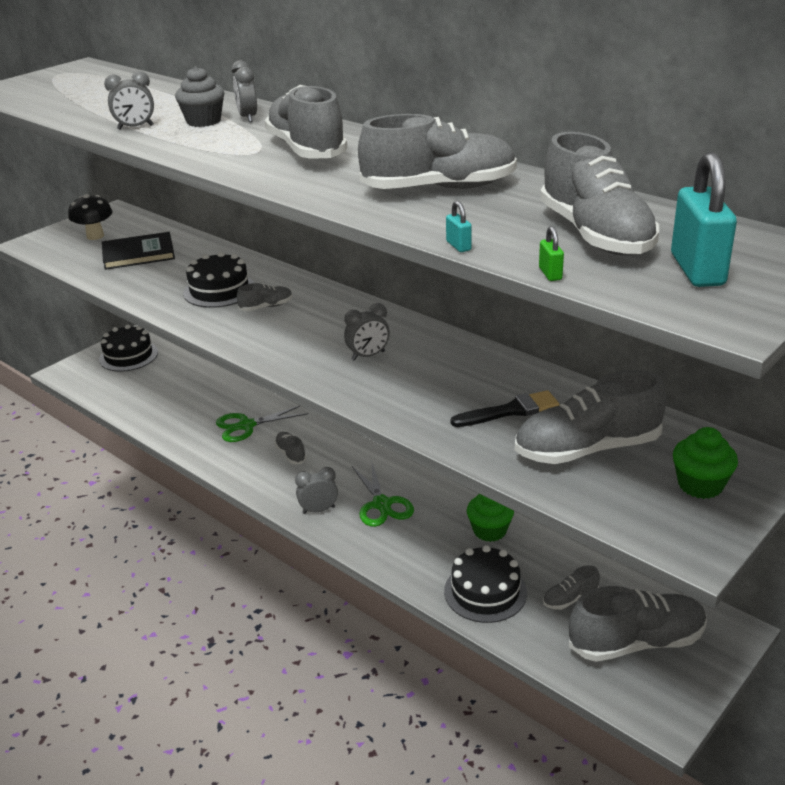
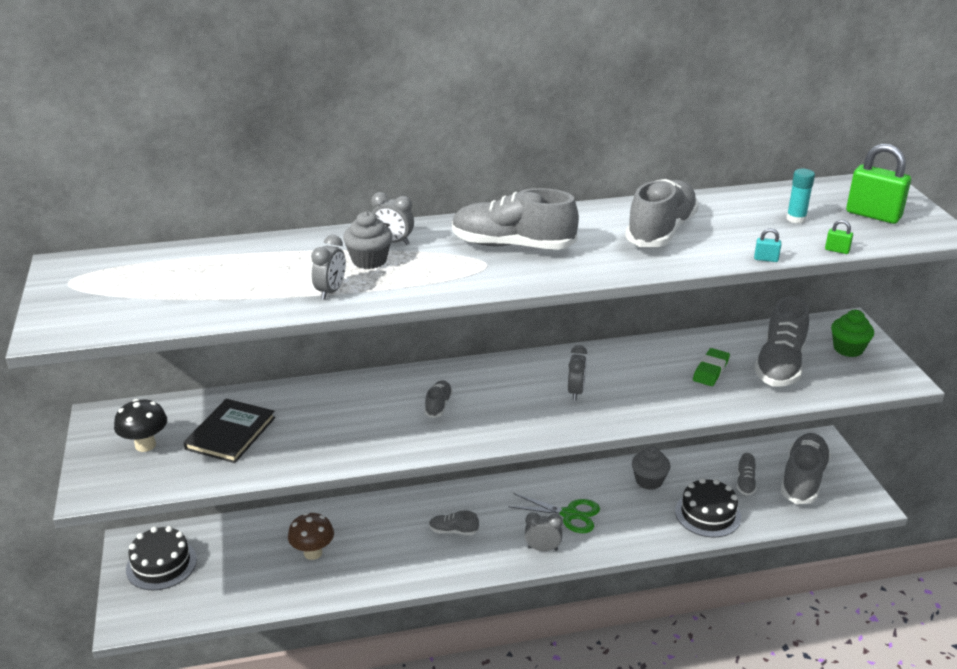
camera: 55 degrees left, 0 degrees up
black cake [183,252,254,308] -> none
green scissors [216,405,308,442] -> none
grey clock [295,467,338,514] -> grey clock turned 75 degrees clockwise [525,512,563,551]
black brush [451,390,559,427] -> green eraser [693,348,730,386]
green cupcake [467,494,514,542] -> grey cupcake [632,446,671,490]
grey shoe [540,132,659,255] -> turquoise glue stick [786,169,815,224]
turquoise padlock [671,152,737,287] -> green padlock [846,144,911,224]
none -> brown mushroom [288,513,334,560]

